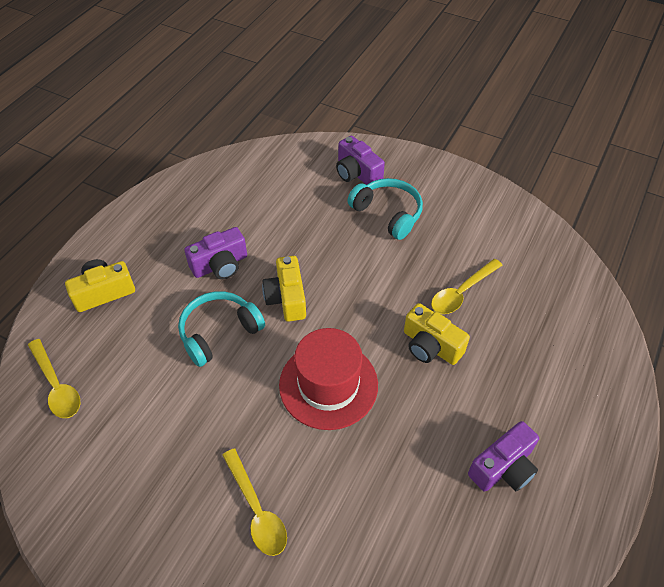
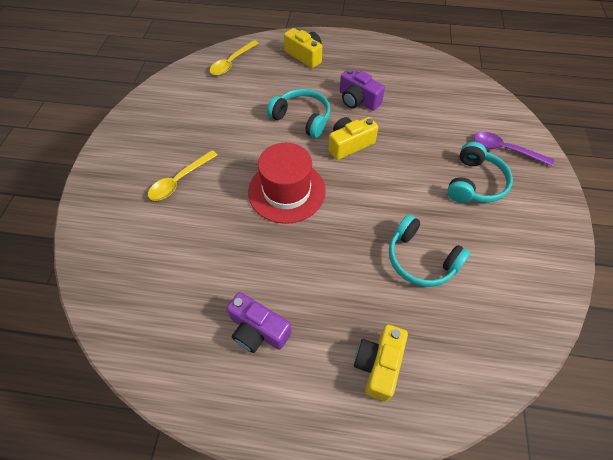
camera: 70 degrees right, 5 degrees up
purple camera [336,135,385,185] -> purple spoon [474,132,554,166]
yellow camera [404,303,470,365] -> yellow camera moved to [354,324,408,402]
yellow spoon [431,259,503,314] -> turquoise headphones [389,215,470,287]

